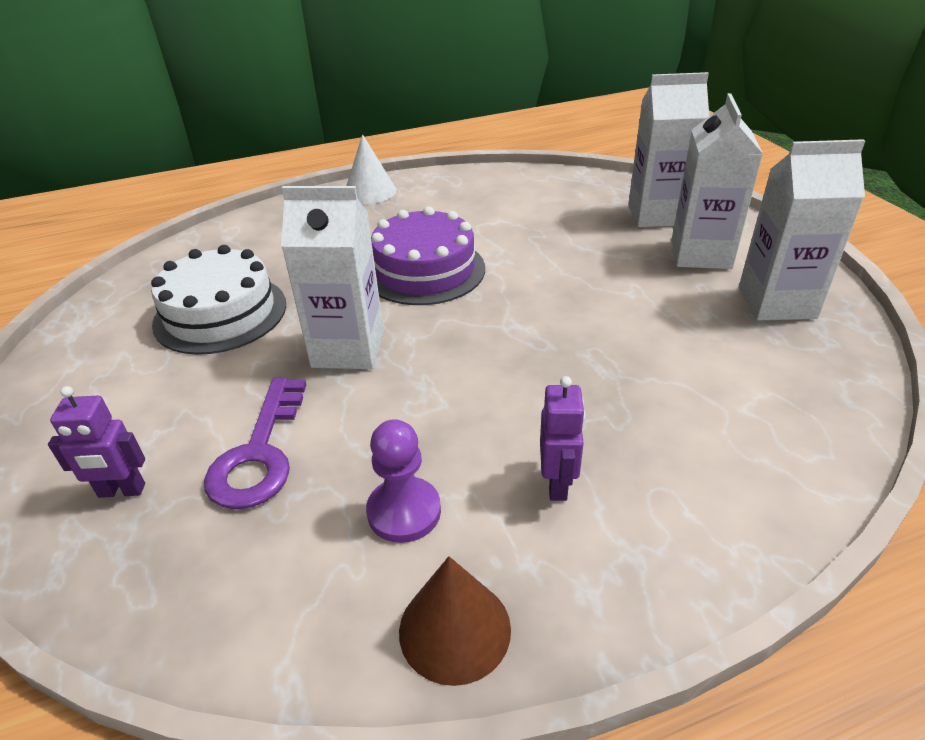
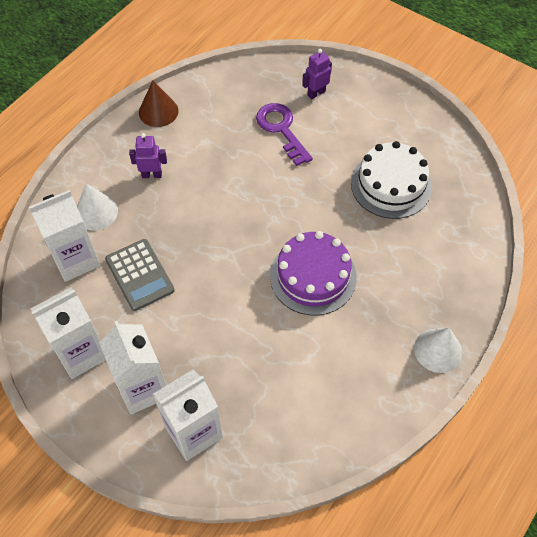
camera: 145 degrees right, 20 degrees up
white carton [281,186,384,369] -> white carton moved to [29,190,100,282]
purple pawn [366,419,441,543] -> none
purple robot [540,376,585,501] -> purple robot turned 120 degrees clockwise [129,133,167,178]
none -> white cone [77,184,118,231]
none -> grey calculator [105,239,175,311]

